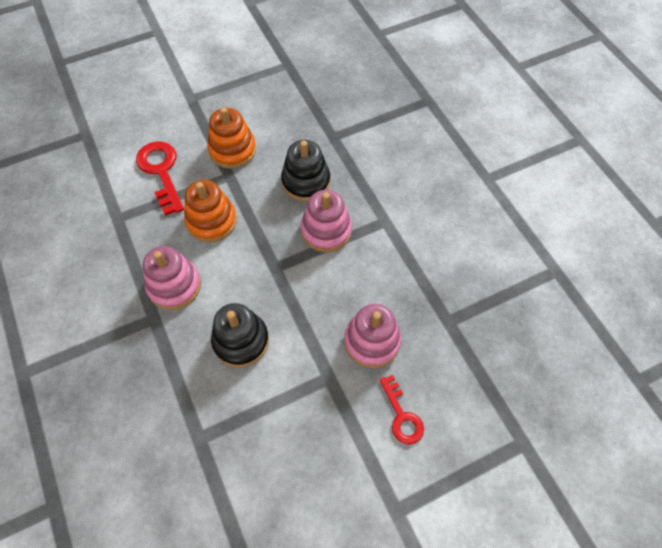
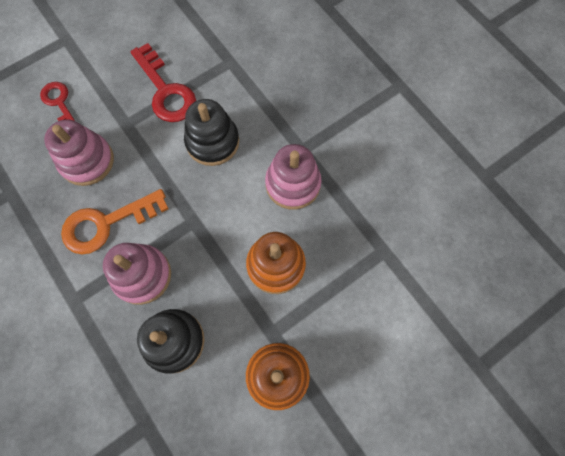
camera: 170 degrees right, 10 degrees up
red key [136,141,184,216] -> red key moved to [130,43,196,122]
none -> orange key [61,189,169,254]

